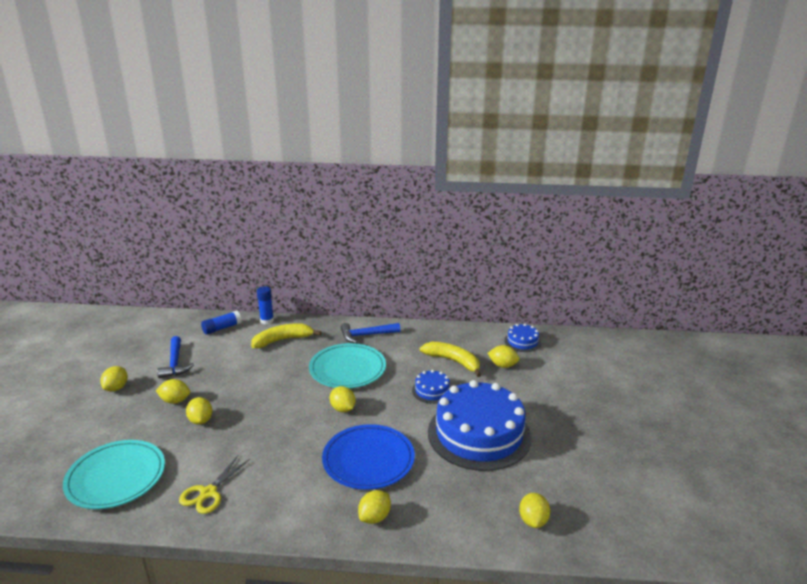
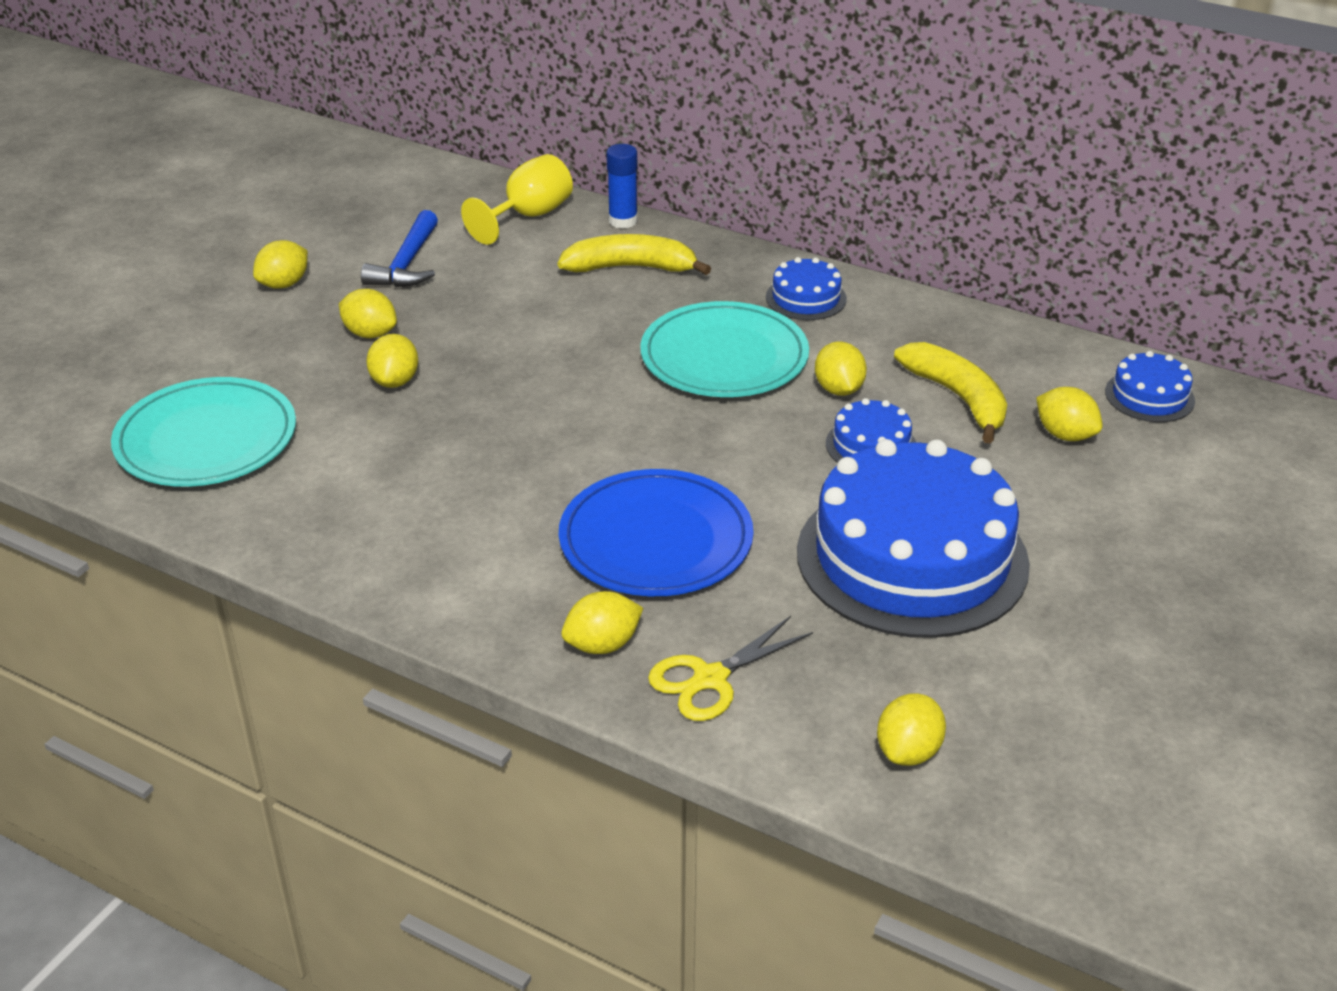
camera: 25 degrees right, 10 degrees up
yellow scissors [179,456,250,514] -> yellow scissors moved to [648,616,813,721]
blue glue stick [201,311,242,335] -> yellow goblet [461,154,573,245]
yellow lemon [330,386,356,412] -> yellow lemon moved to [815,342,867,396]
blue hammer [340,323,400,343] -> blue cake [766,257,847,320]

